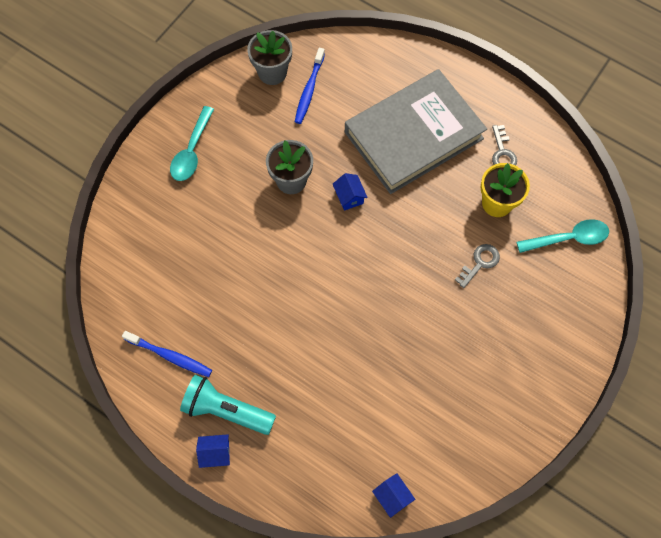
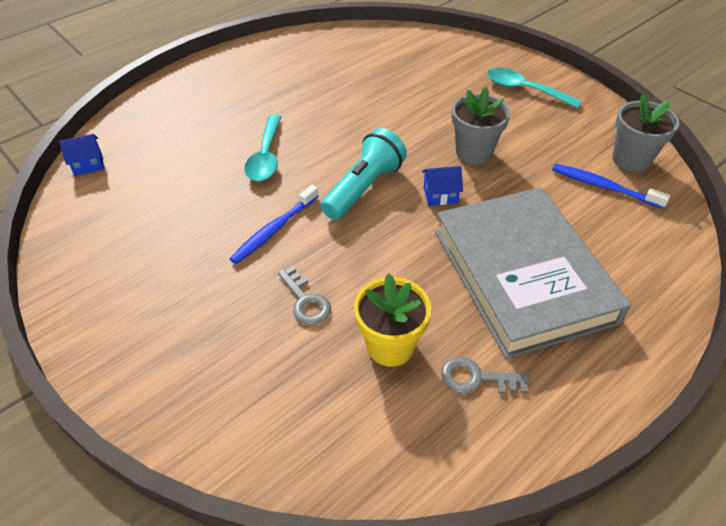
camera: 105 degrees right, 20 degrees down
blue toothbrush [122,331,212,377] -> blue toothbrush moved to [230,185,319,264]
turquoise flashlight [180,375,276,435] -> turquoise flashlight moved to [321,128,407,220]
blue house [196,434,230,468] -> none
turquoise spoon [517,219,609,253] -> turquoise spoon moved to [244,115,281,181]

